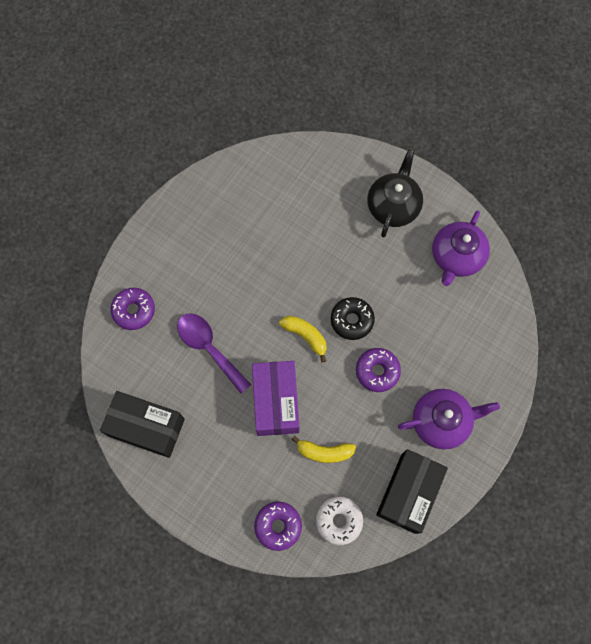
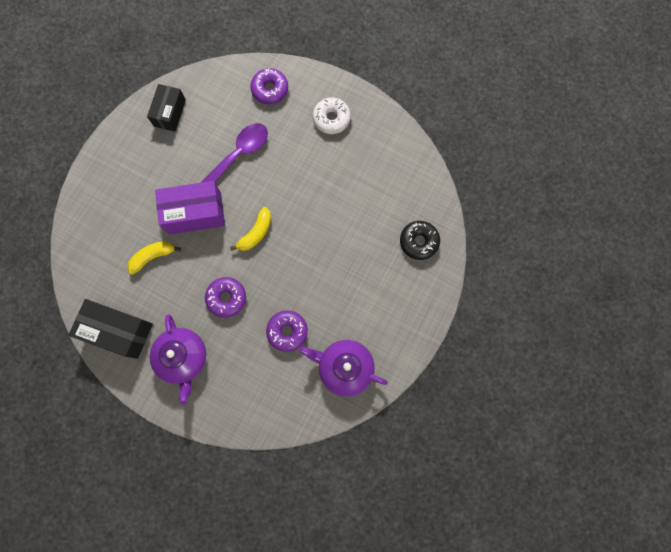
camera: 85 degrees right, 5 degrees up
black box [100,391,185,458] -> black box [147,84,186,132], size x0.66
purple donut [254,502,302,551] -> purple donut moved to [266,310,308,352]
yellow banana [292,436,356,463] -> yellow banana turned 60 degrees clockwise [127,241,181,275]
white donut [316,496,363,545] -> white donut moved to [313,98,351,134]
black donut [331,297,375,340] -> black donut moved to [400,221,440,260]
black teapot [367,149,423,237] -> none

